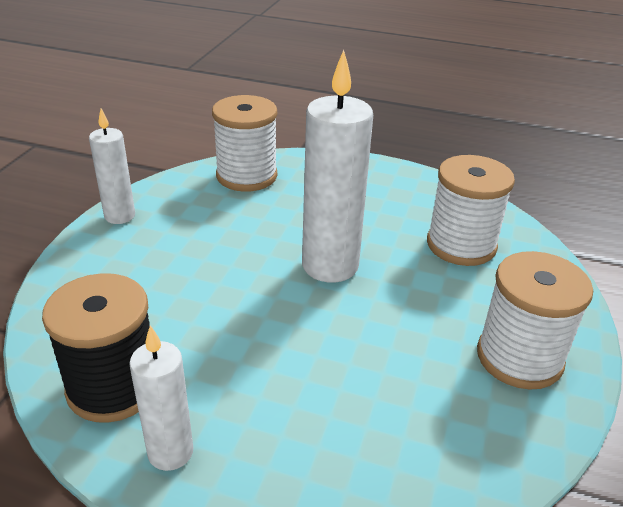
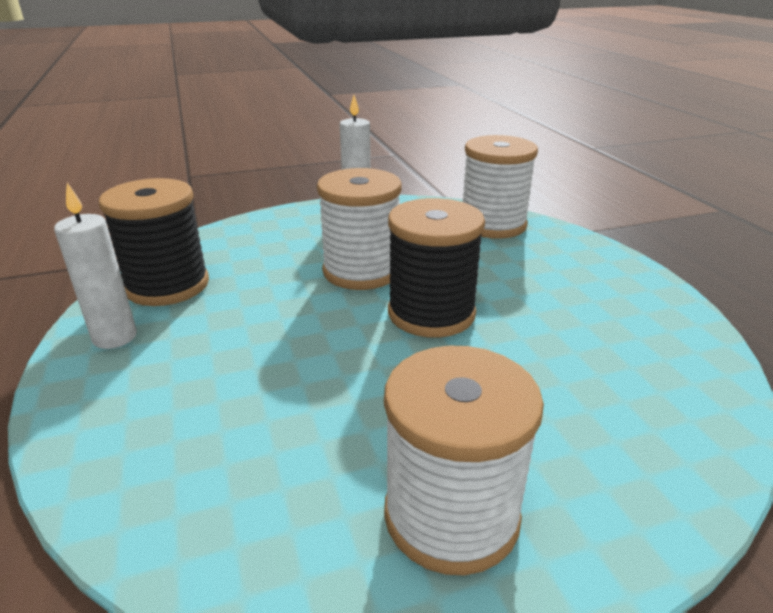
camera: 55 degrees right, 5 degrees down
white candle [302,50,373,283] -> black spool [388,198,485,338]
white spool [427,155,515,266] -> white spool moved to [317,168,402,290]

